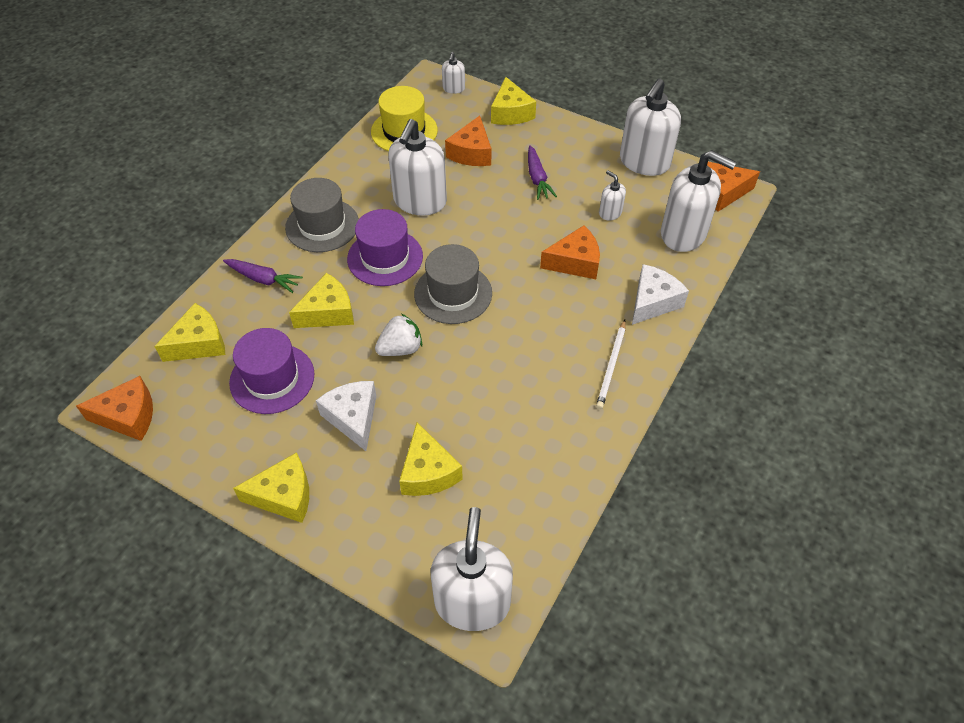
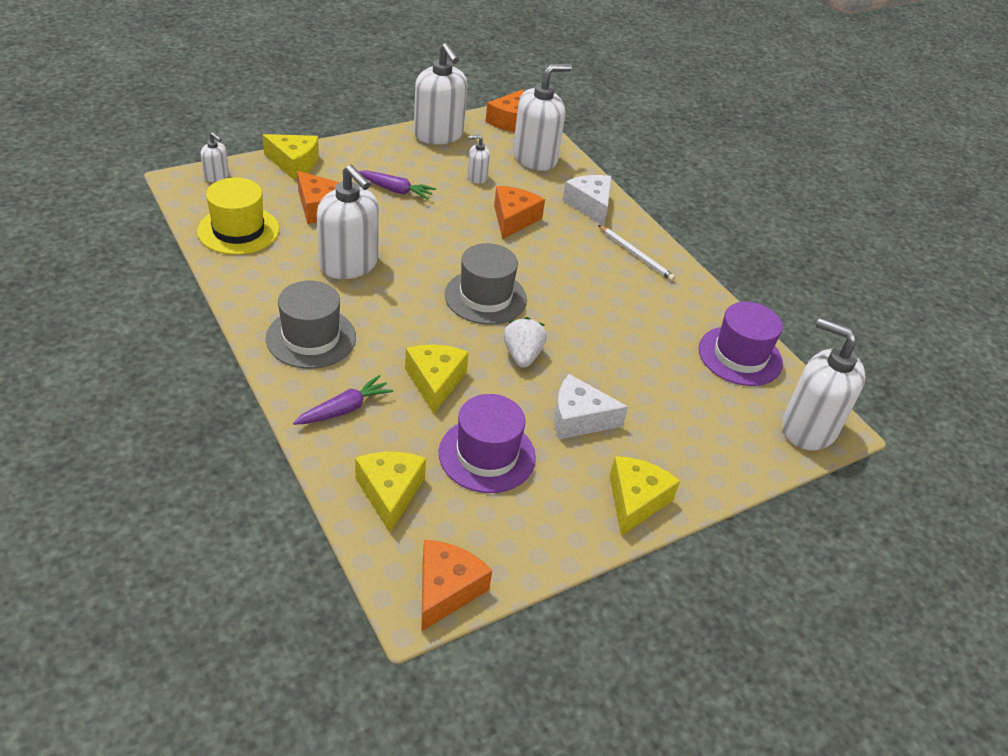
camera: 65 degrees left, 10 degrees down
purple hat [347,209,423,286] -> purple hat moved to [699,302,783,386]
yellow cheese [399,422,463,496] -> none

